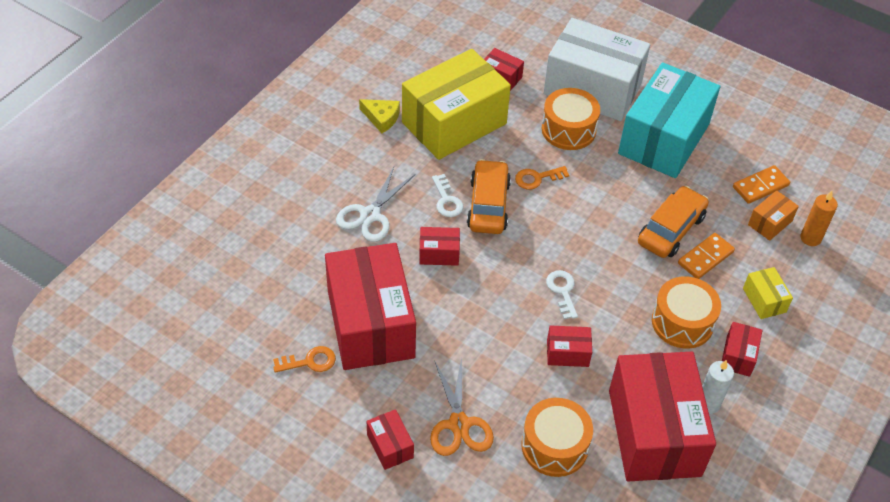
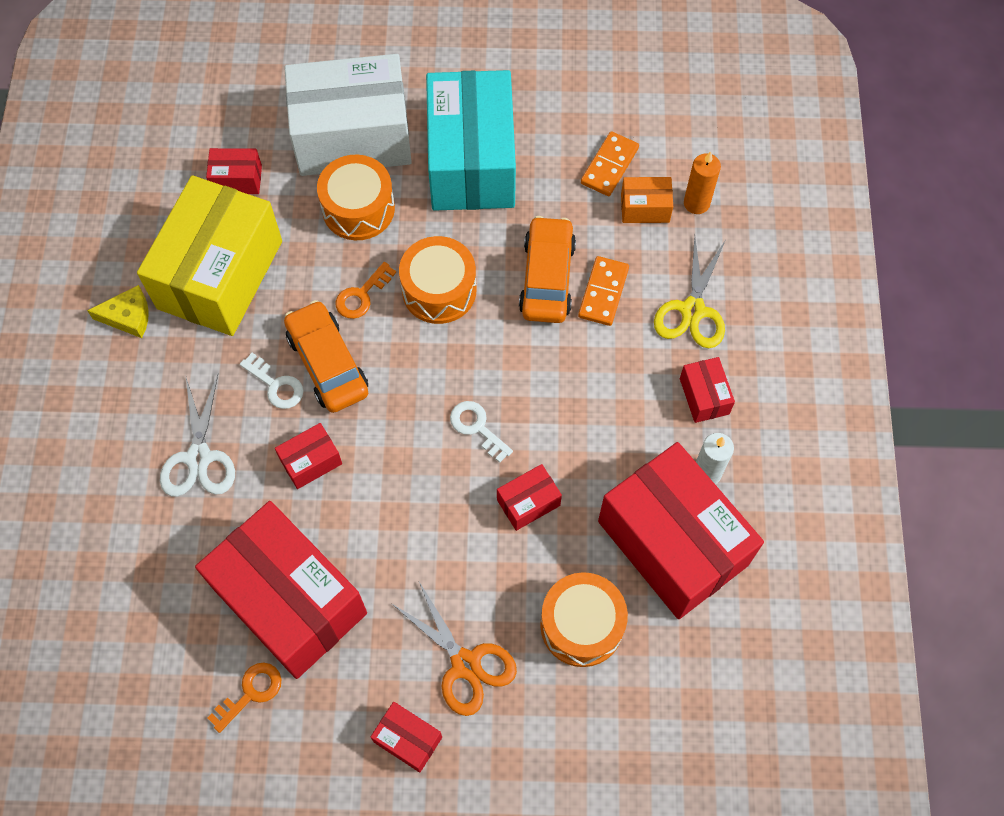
camera: 30 degrees left, 15 degrees up
orange drum [652,276,721,349] -> orange drum moved to [399,236,476,324]
yellow box [743,267,793,319] -> yellow scissors [654,236,725,348]
orange box [748,190,799,241] -> orange box turned 75 degrees clockwise [621,177,673,223]

